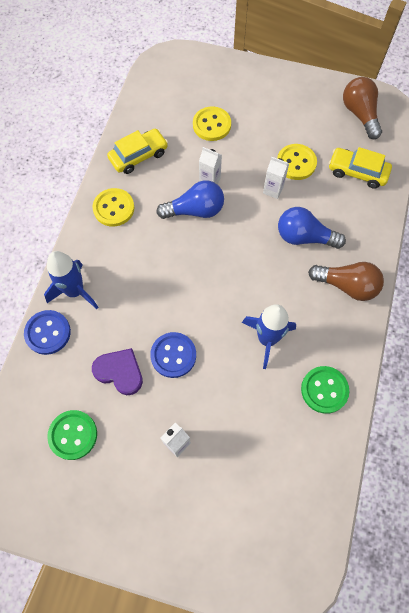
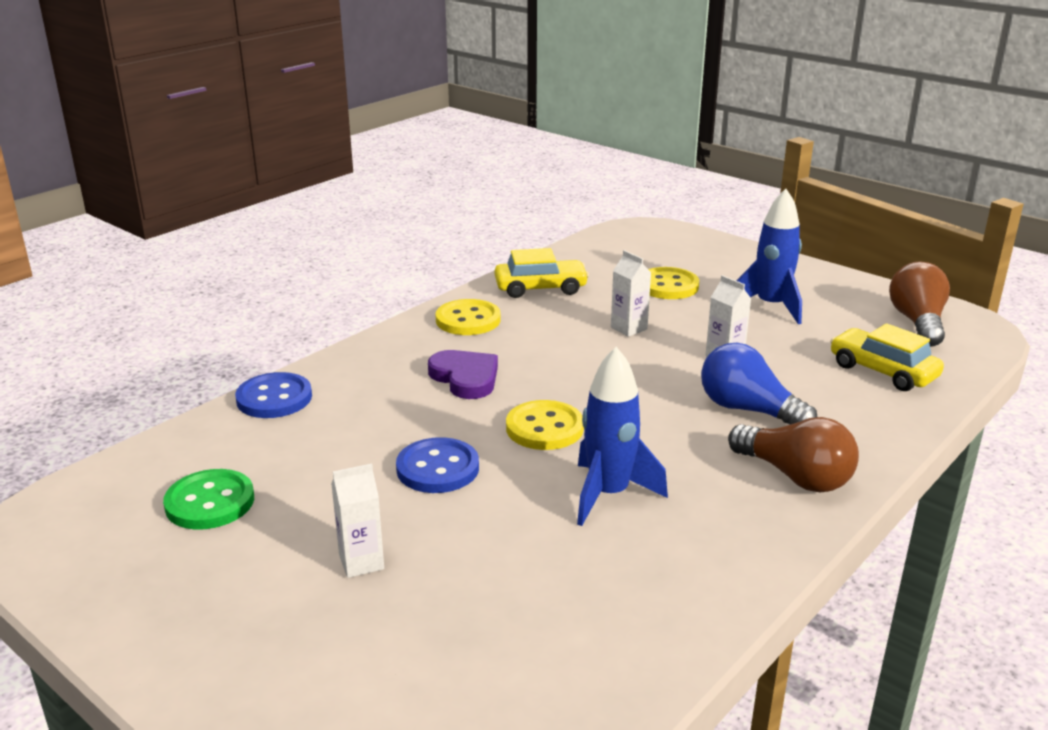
camera: 25 degrees right, 40 degrees down
blue rocket [44,251,99,309] -> blue rocket moved to [736,189,802,324]
purple heart [92,348,143,395] -> purple heart moved to [428,350,498,399]
blue light bulb [156,180,224,219] -> none
yellow button [277,144,317,180] -> yellow button moved to [506,400,584,450]
green button [301,366,349,414] -> none

